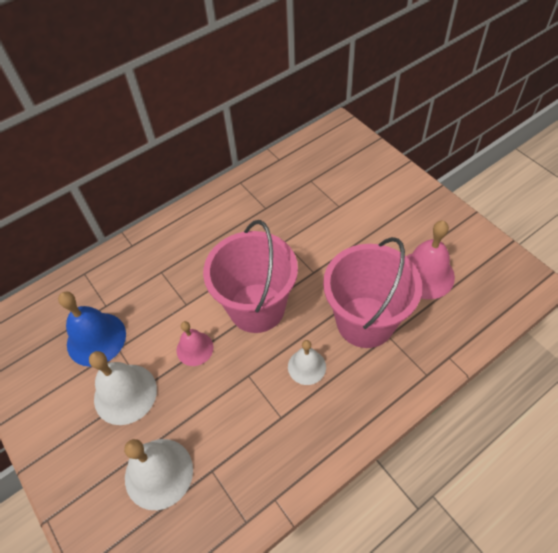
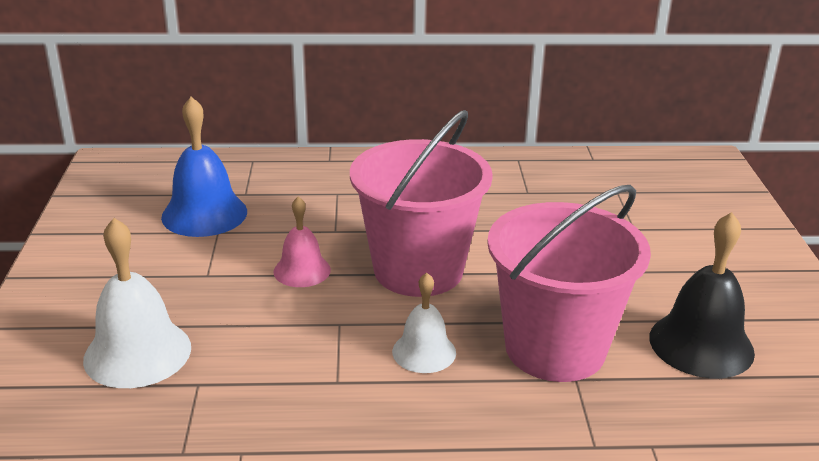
camera: 30 degrees right, 25 degrees down
white bell [89,351,157,425] -> none
pink bell [406,221,455,299] -> black bell [649,212,755,378]

